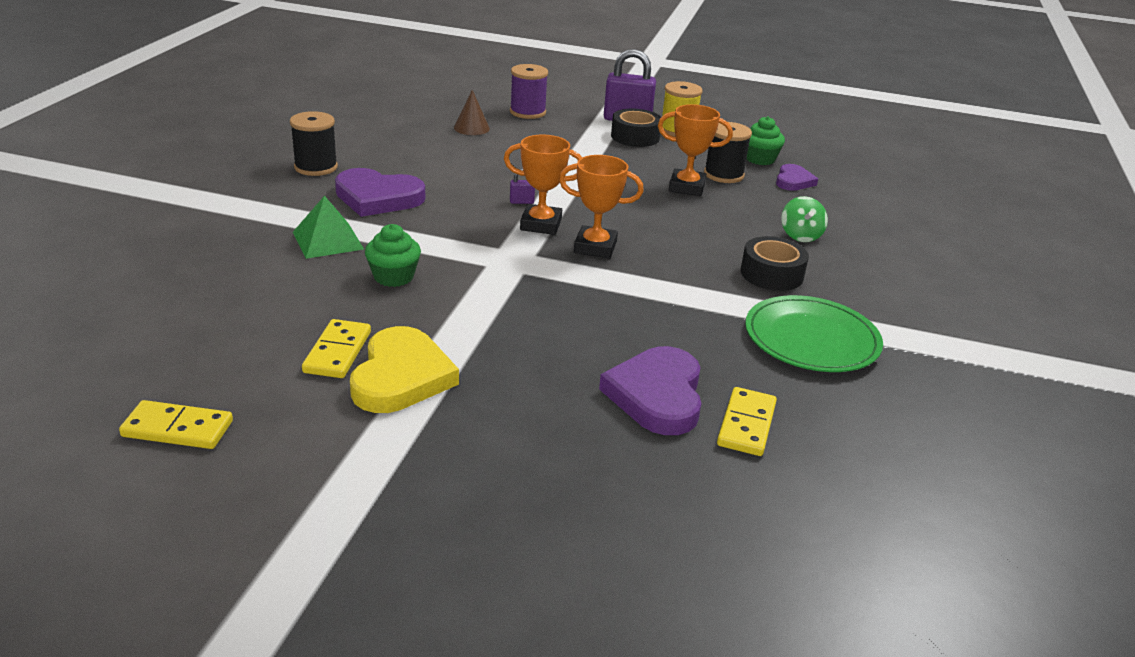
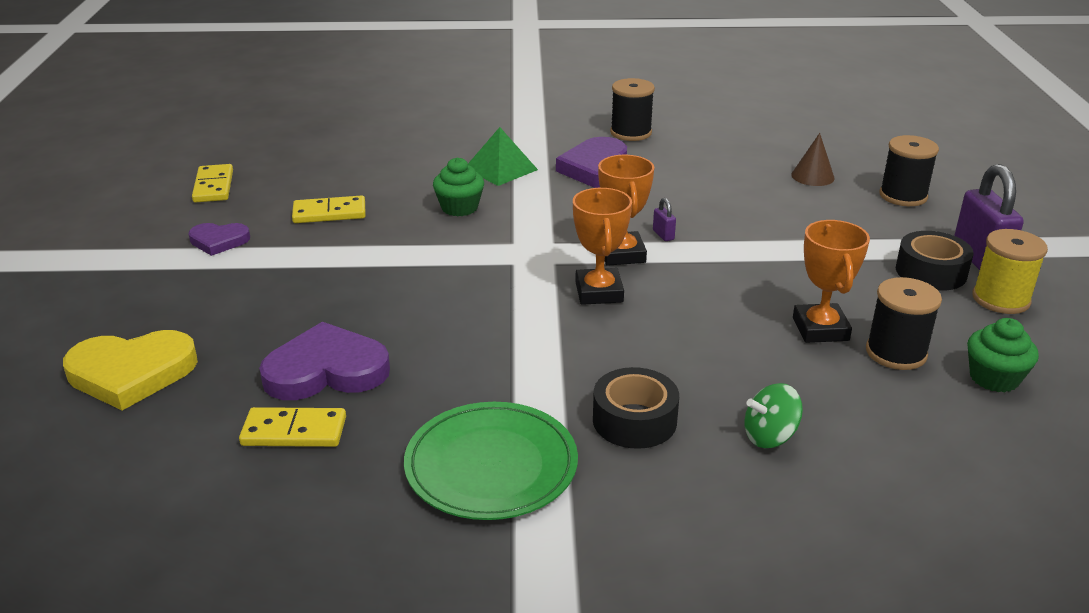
camera: 75 degrees right, 0 degrees up
yellow heart [350,326,459,413] -> yellow heart moved to [63,330,198,410]
purple spool [510,64,548,119] -> black spool [879,135,939,206]
purple heart [776,164,818,191] -> purple heart moved to [189,223,250,256]

